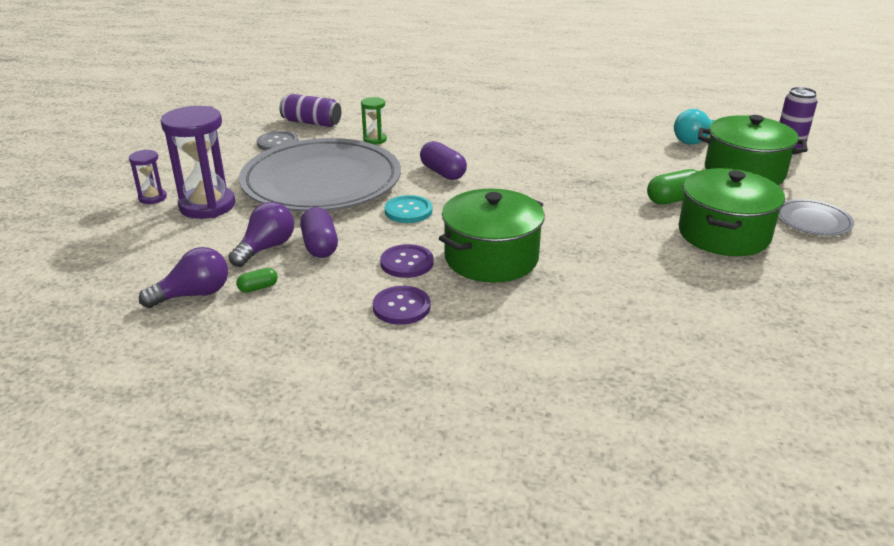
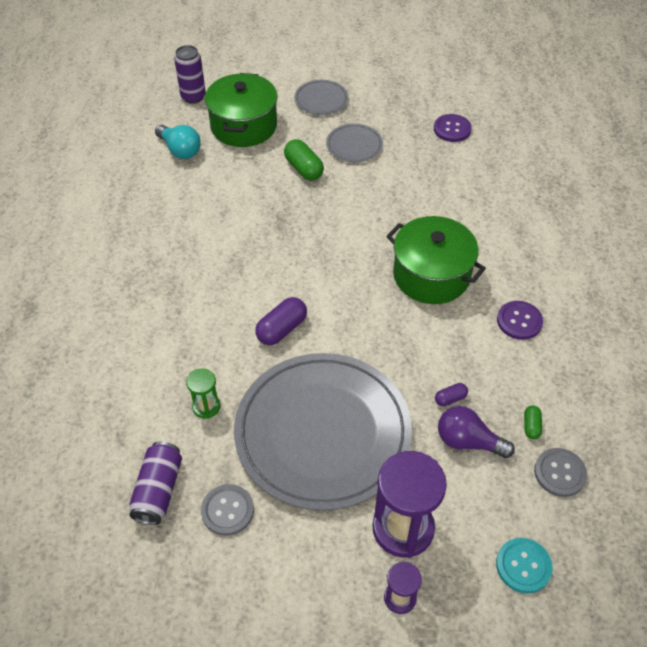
camera: 100 degrees left, 20 degrees up
purple light bulb [139,247,228,308] -> grey button [534,448,587,497]
green capsule [236,268,278,293] -> green capsule turned 45 degrees clockwise [524,405,542,439]
purple capsule [300,207,338,258] -> purple capsule [435,383,468,407], size x0.55
purple button [380,244,433,278] -> purple button moved to [434,114,472,142]
turquoise button [385,195,432,223] -> turquoise button moved to [496,538,553,593]
green pot [678,168,785,256] -> grey plate [326,124,383,162]

